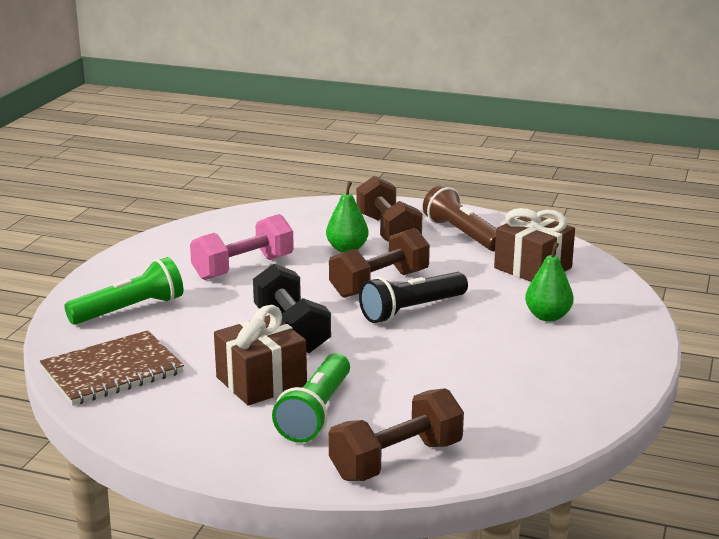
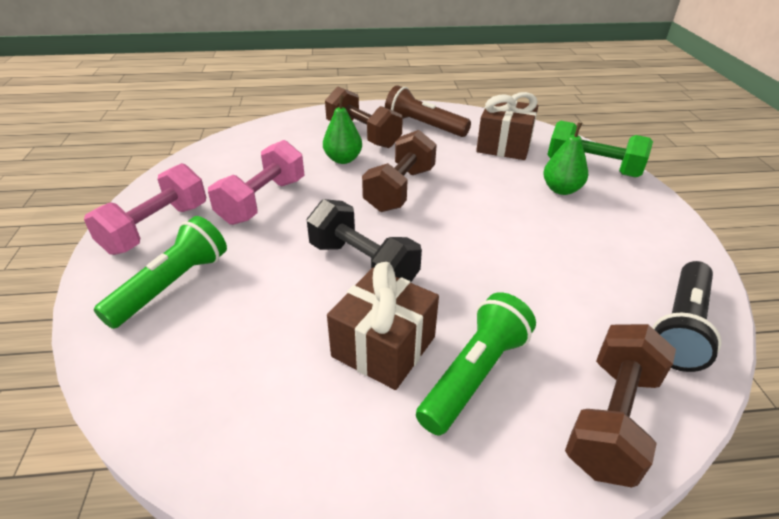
camera: 25 degrees left, 15 degrees up
brown notebook [40,330,184,406] -> none
green flashlight [272,353,350,443] -> green flashlight turned 135 degrees counterclockwise [416,292,536,435]
black flashlight [359,272,468,323] -> black flashlight moved to [652,261,722,372]
none -> pink dumbbell [84,163,206,255]
none -> green dumbbell [547,121,653,178]

